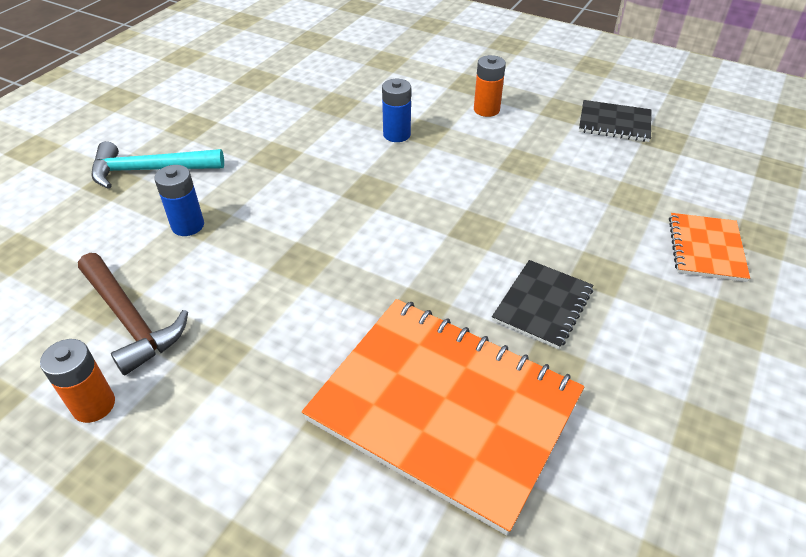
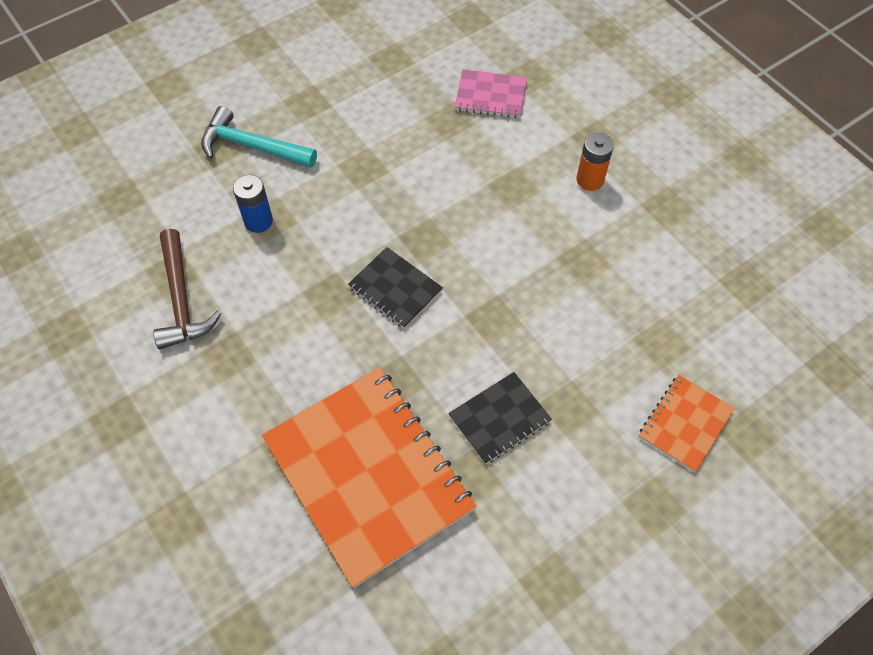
camera: 25 degrees right, 15 degrees up
orange battery [40,339,115,423] -> none
blue battery [382,79,411,142] -> none
black notebook [579,100,652,142] -> black notebook moved to [348,247,443,329]
none -> pink notebook [455,69,527,118]

